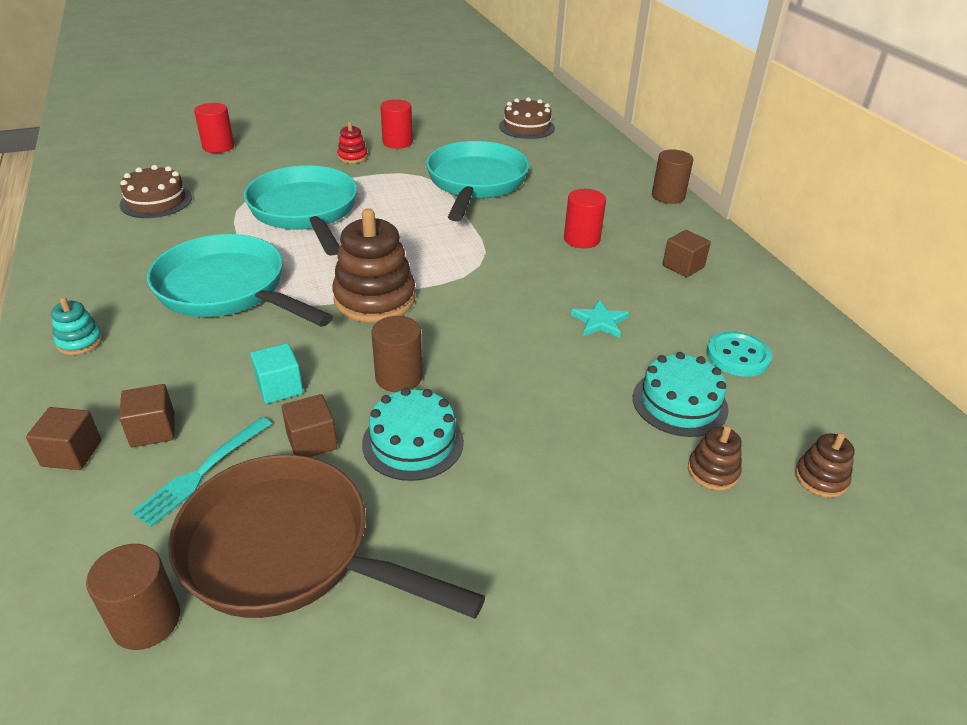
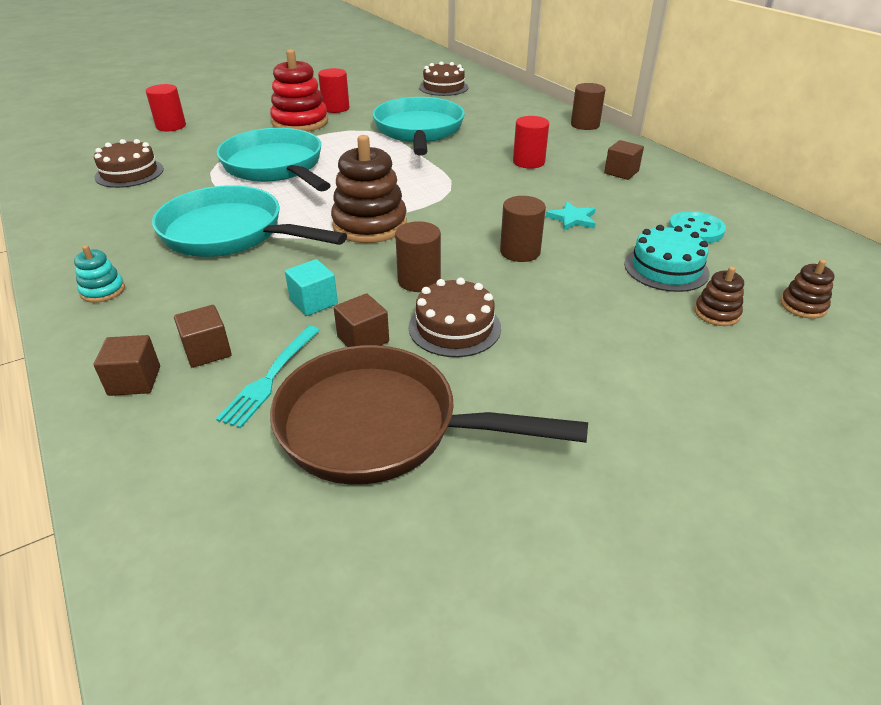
camera: 10 degrees left, 0 degrees up
brown cylinder [86,544,180,650] -> brown cylinder moved to [500,196,546,262]
red stacking toy [337,121,368,163] -> red stacking toy [270,49,328,132], size x2.05
turquoise cake [362,388,464,481] -> brown cake [408,278,501,357]

